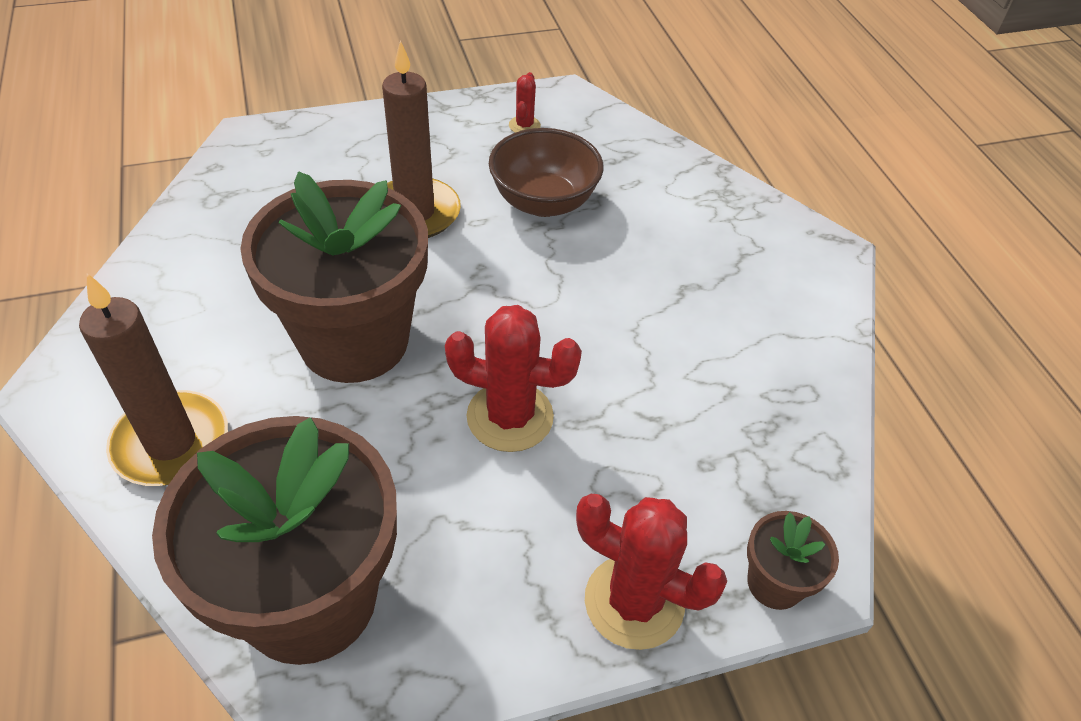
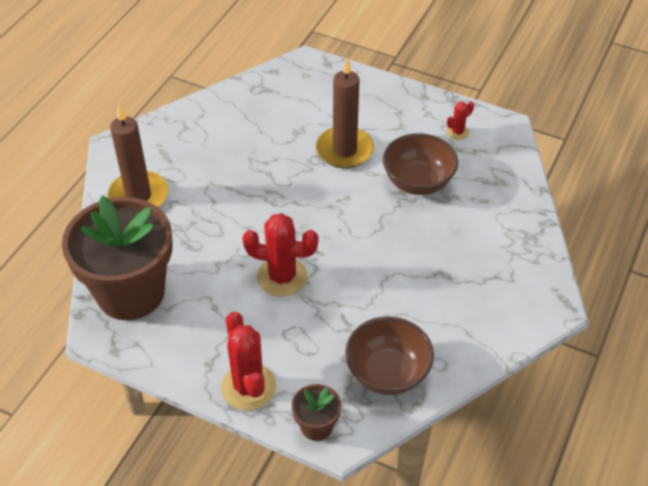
camera: 45 degrees right, 0 degrees up
brown flower pot [240,171,428,383] -> none
red cactus [445,305,582,452] -> red cactus turned 45 degrees counterclockwise [242,213,318,297]
none -> brown bowl [345,316,434,395]

